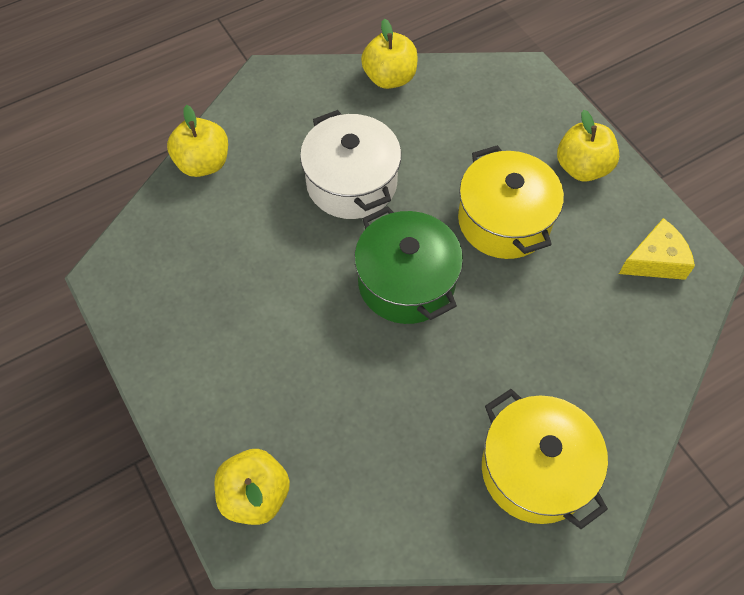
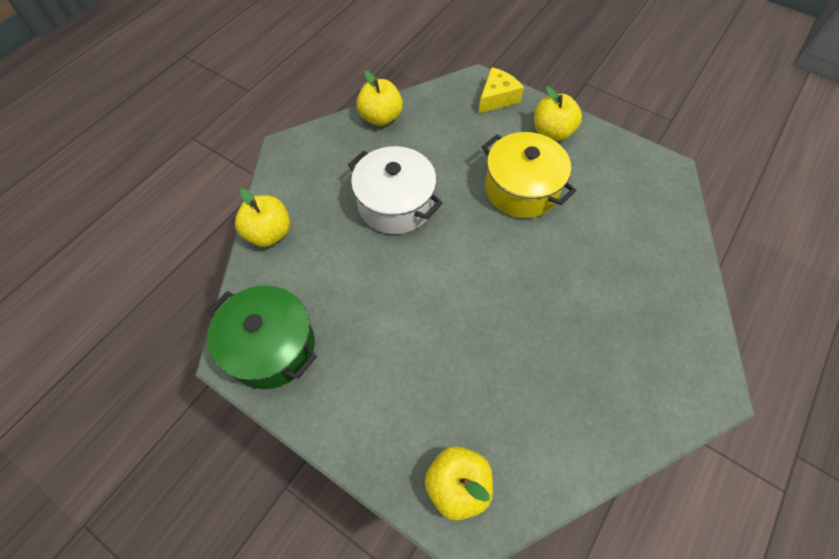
camera: 25 degrees left, 0 degrees up
green pot [354,206,463,324] -> green pot moved to [208,285,317,389]
yellow pot [482,389,608,529] -> none
yellow cheese [619,218,695,280] -> yellow cheese moved to [479,67,524,113]

